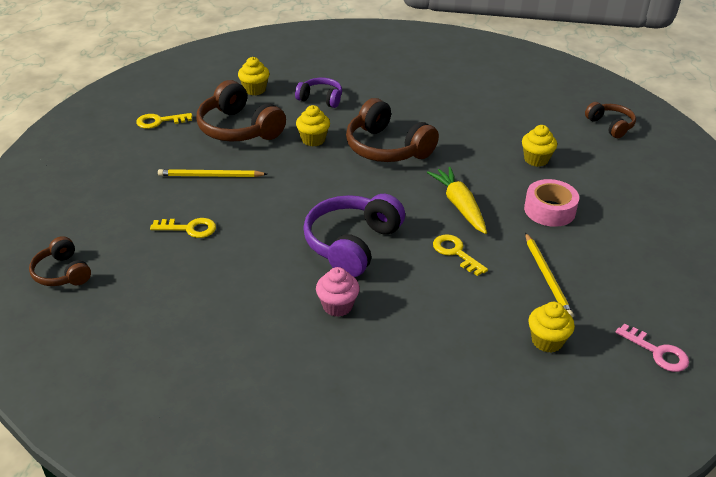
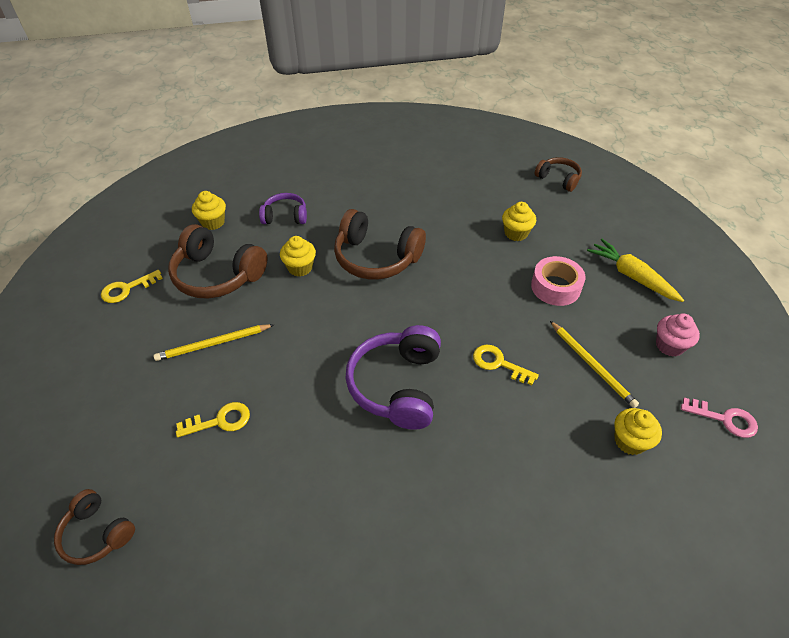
camera: 20 degrees left, 10 degrees up
pink cupcake [316,267,360,317] -> pink cupcake moved to [656,313,700,357]
yellow carrot [427,167,487,234] -> yellow carrot moved to [587,239,684,302]

